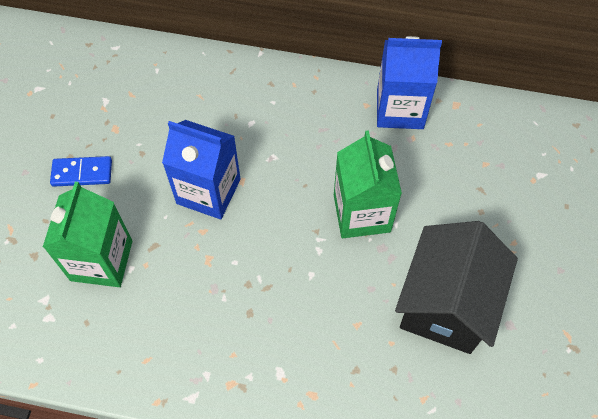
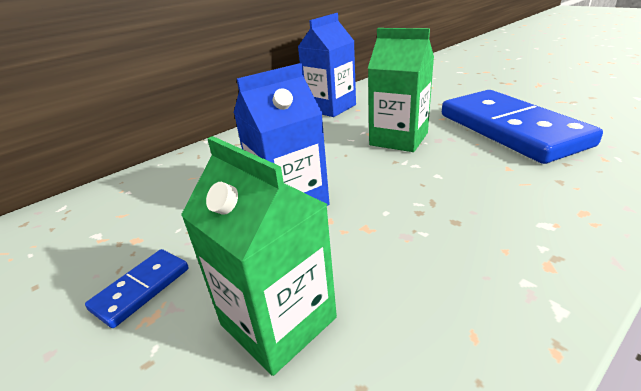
camera: 50 degrees left, 30 degrees down
black house [395,221,518,354] -> blue domino [442,90,603,164]

